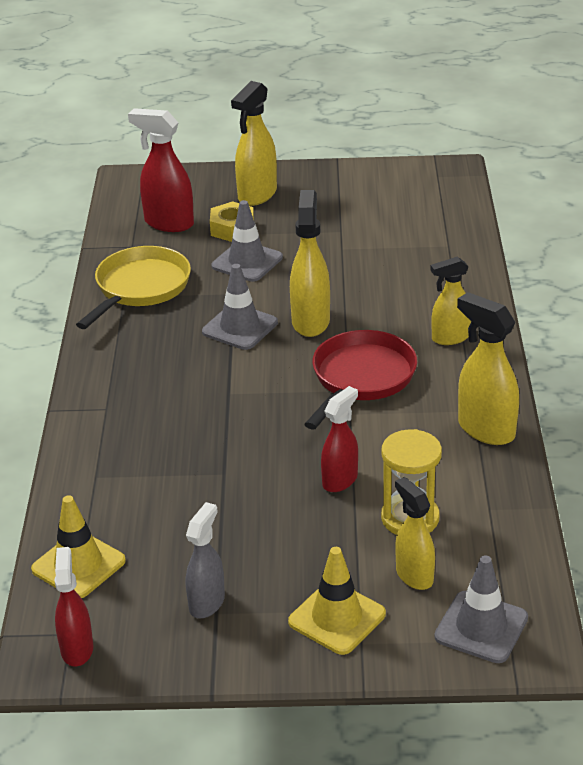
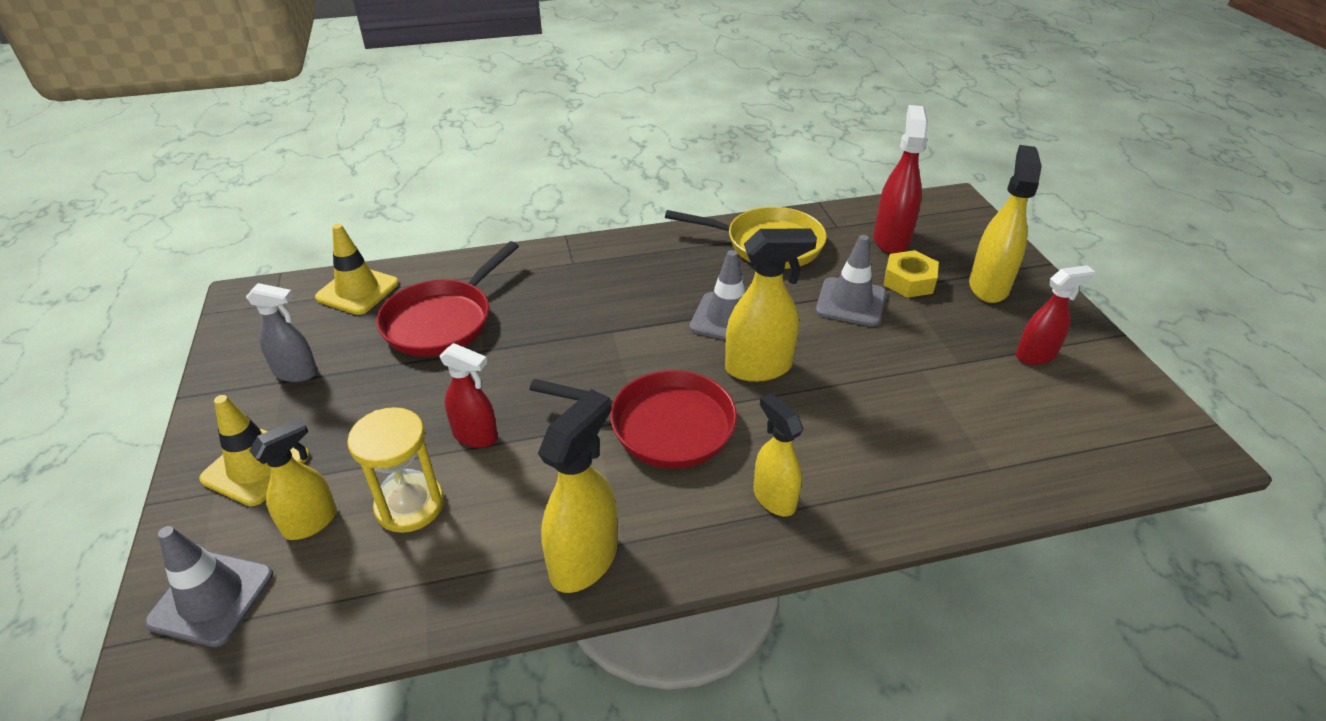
camera: 75 degrees right, 5 degrees up
red spray bottle [55,547,93,666] -> red spray bottle moved to [1016,265,1095,365]
yellow spray bottle [231,81,277,206] -> yellow spray bottle turned 90 degrees clockwise [969,145,1042,303]
none -> red pan [376,241,519,357]

